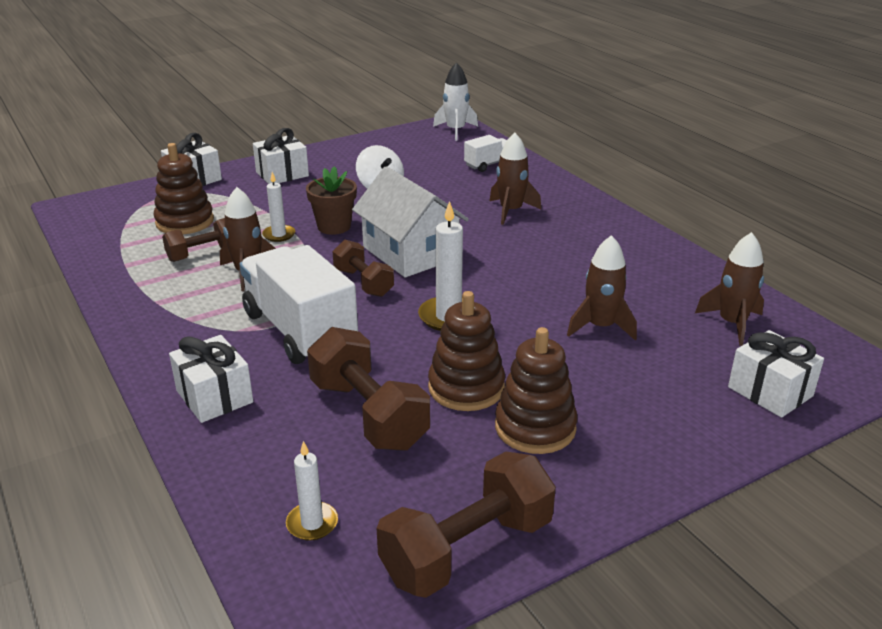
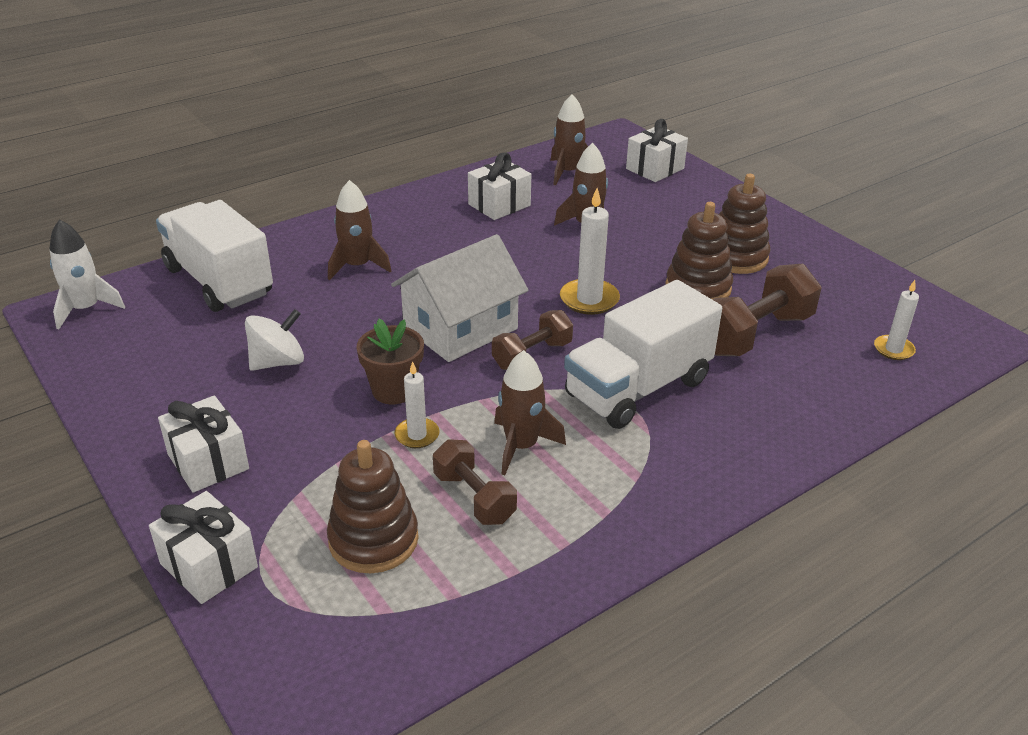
camera: 95 degrees left, 5 degrees up
white gift [169,335,253,423] -> white gift moved to [468,152,531,220]
brown dumbbell [377,451,556,598] -> none
white truck [464,135,507,172] -> white truck [156,200,273,312], size x2.10

